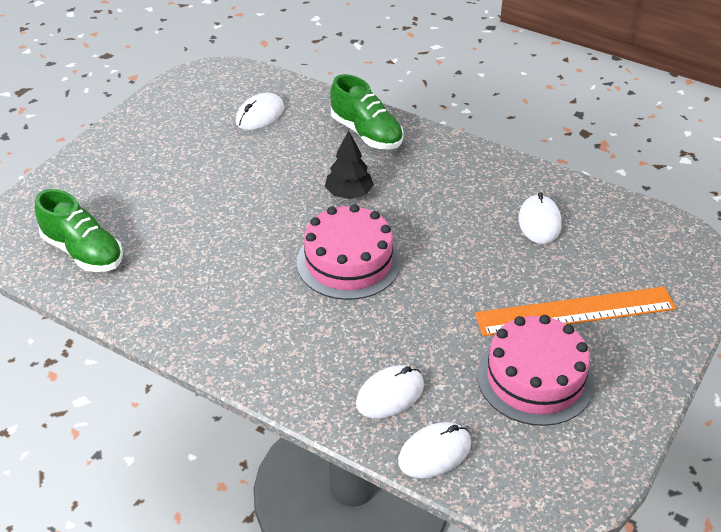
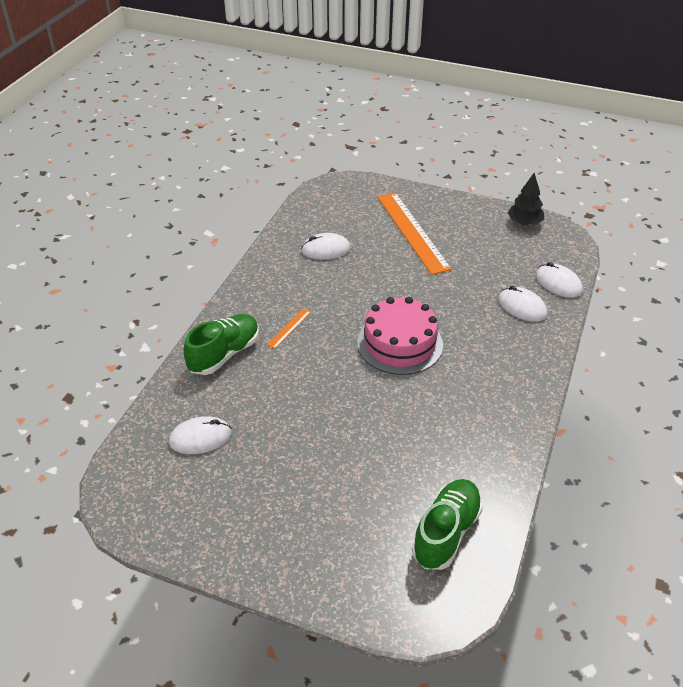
camera: 100 degrees left, 0 degrees up
white mouse [235,93,284,130] -> white mouse turned 45 degrees counterclockwise [169,416,232,454]
black tree [325,131,374,199] -> black tree moved to [508,173,544,226]
pink cake [477,315,594,426] -> none
none -> orange ruler [267,308,311,349]

